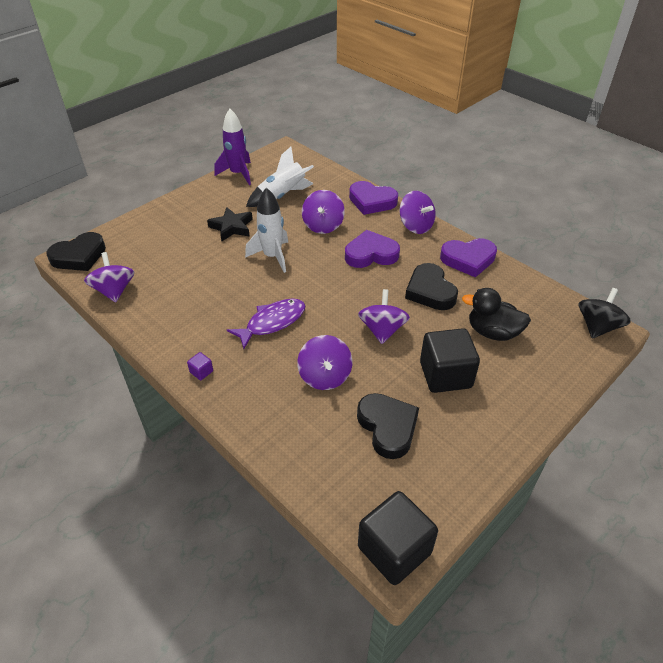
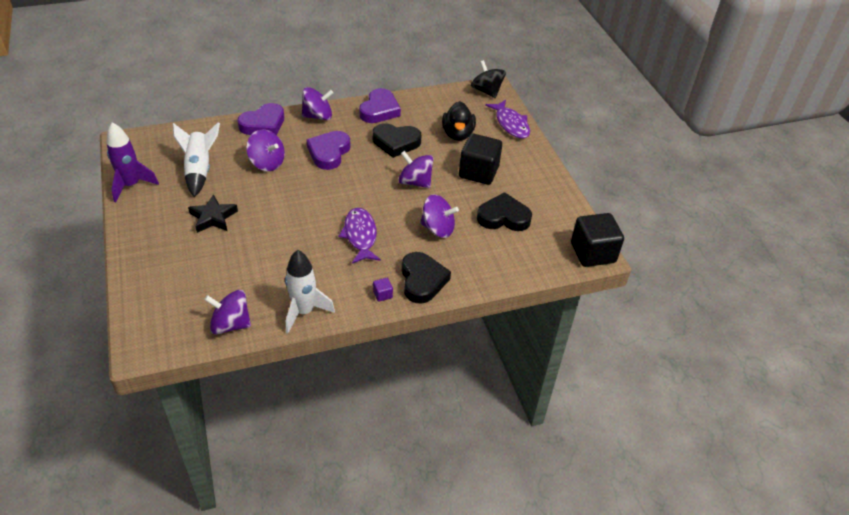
camera: 65 degrees left, 0 degrees up
black heart [46,232,106,271] -> black heart moved to [402,252,451,304]
white rocket [245,187,288,273] -> white rocket moved to [285,250,335,333]
black duck [462,288,531,341] -> black duck turned 45 degrees counterclockwise [442,101,476,141]
none -> purple fish [485,100,530,139]

